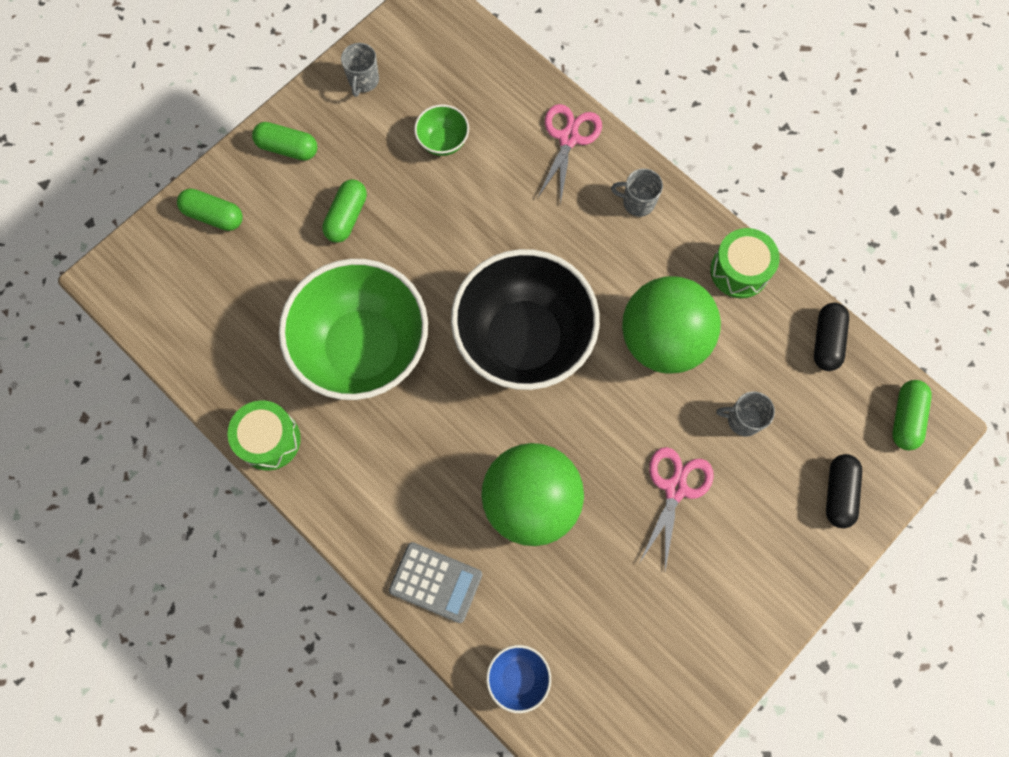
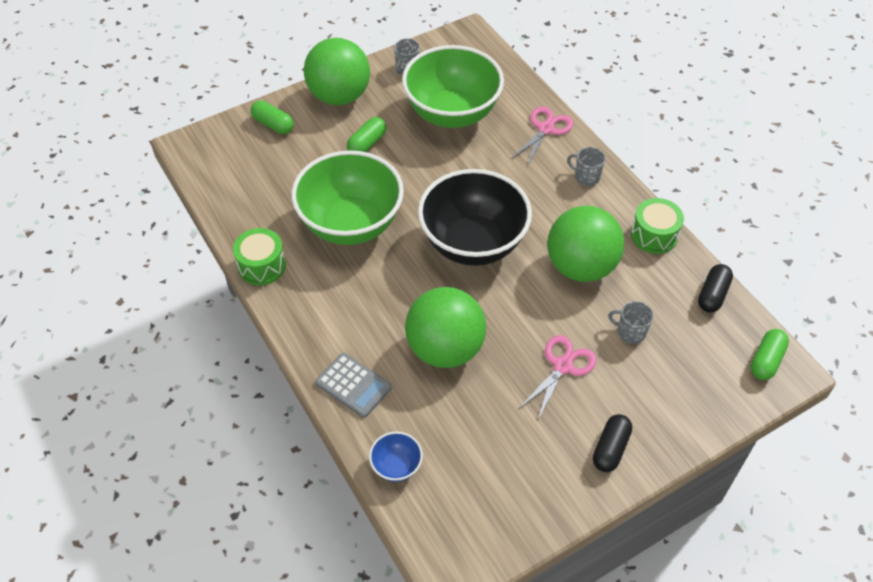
camera: 15 degrees right, 20 degrees down
green capsule [252,122,317,161] -> green ball [304,38,370,105]
green bowl [414,104,469,156] -> green bowl [402,45,504,128], size x2.43
black capsule [826,454,862,528] -> black capsule moved to [593,414,632,472]

